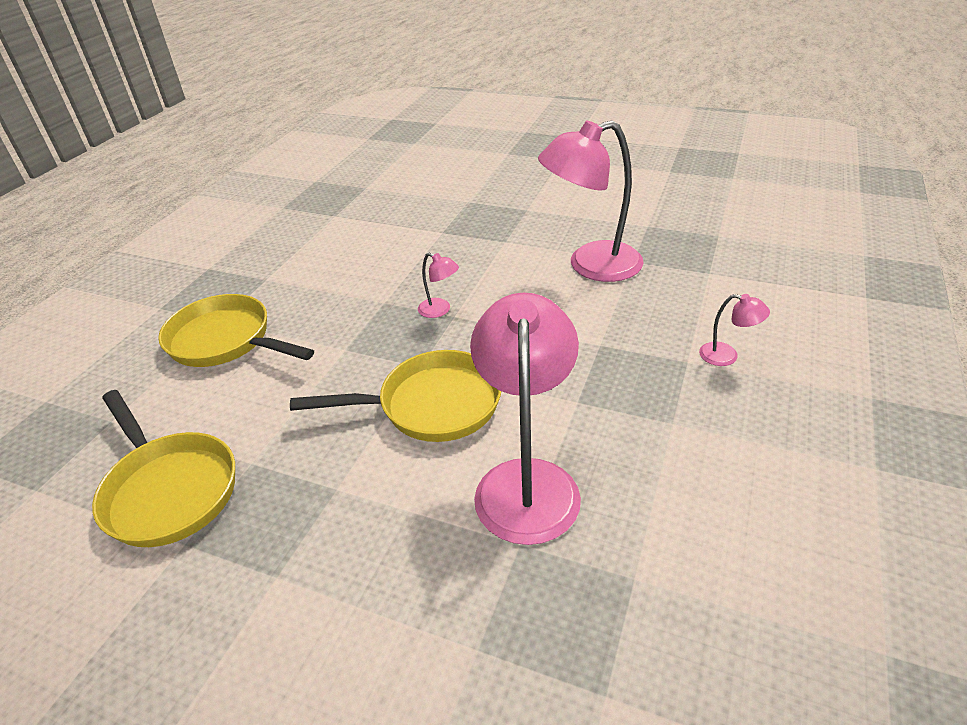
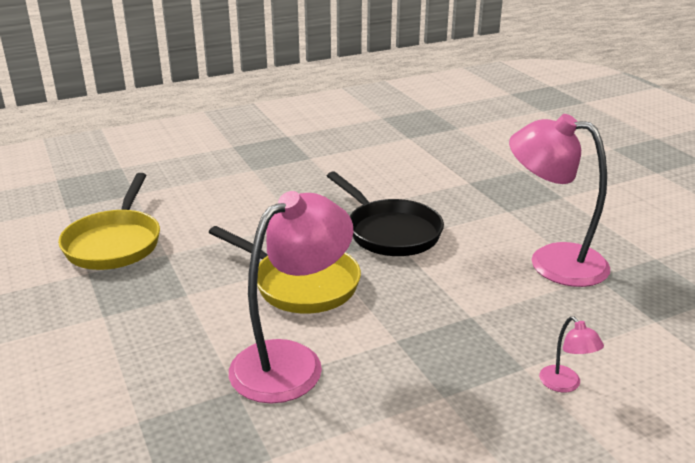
camera: 40 degrees right, 10 degrees down
yellow pan [158,294,314,367] -> none
pink lamp [418,253,459,318] -> black pan [327,171,444,256]

